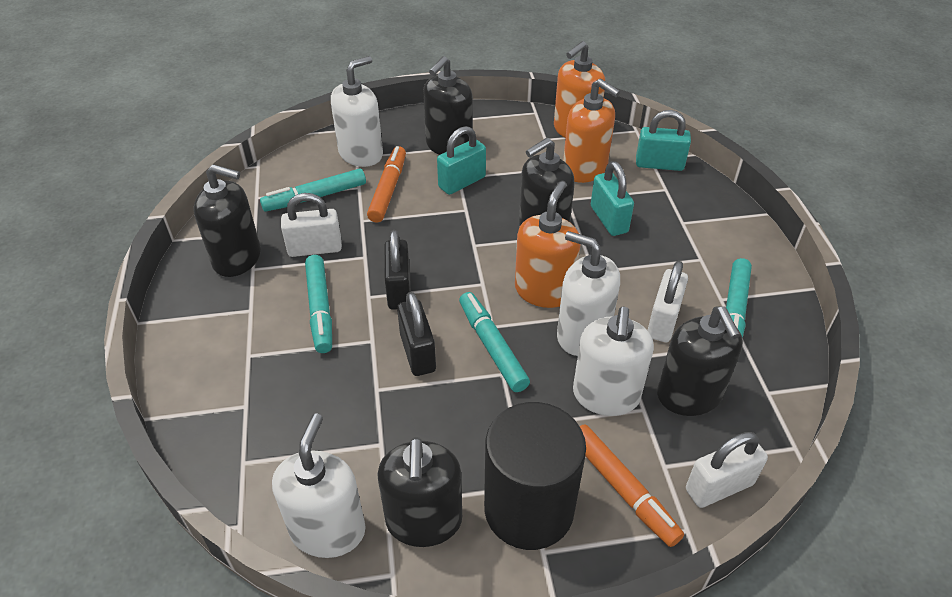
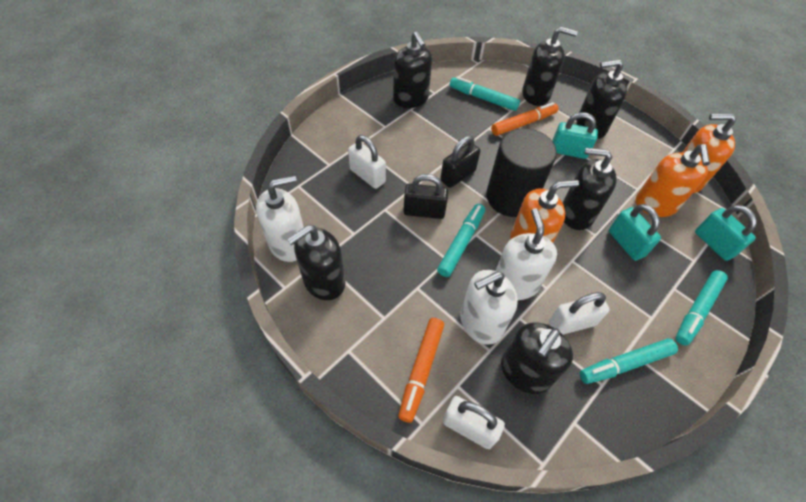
camera: 50 degrees right, 10 degrees up
white padlock [281,193,342,257] -> white padlock moved to [348,135,386,189]
turquoise marker [305,255,332,353] -> turquoise marker moved to [676,270,728,346]
white soap dispenser [331,56,383,167] -> black soap dispenser [522,27,578,106]
black padlock [397,292,436,376] -> black padlock turned 60 degrees clockwise [403,174,448,219]
black cylinder [484,402,586,550] -> black cylinder moved to [486,128,557,217]
turquoise padlock [591,161,634,236] -> turquoise padlock turned 60 degrees counterclockwise [609,204,661,261]

